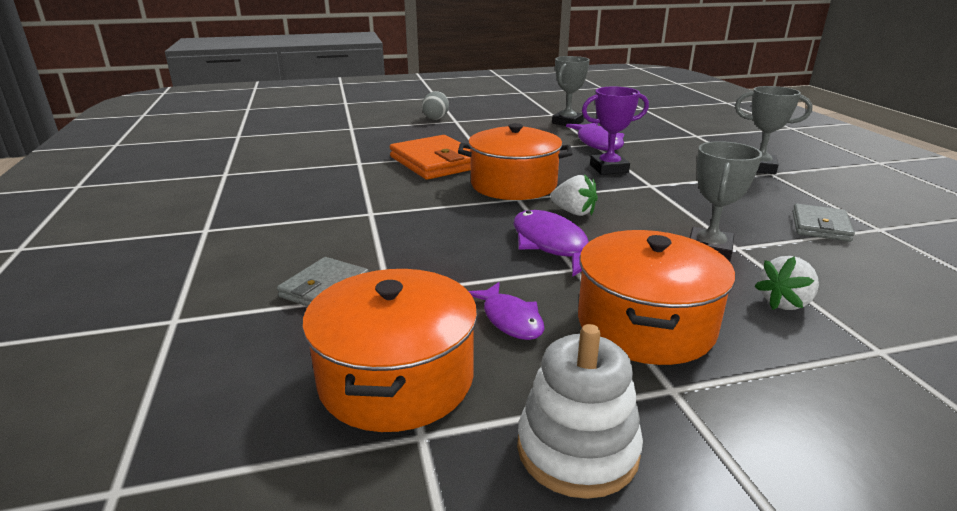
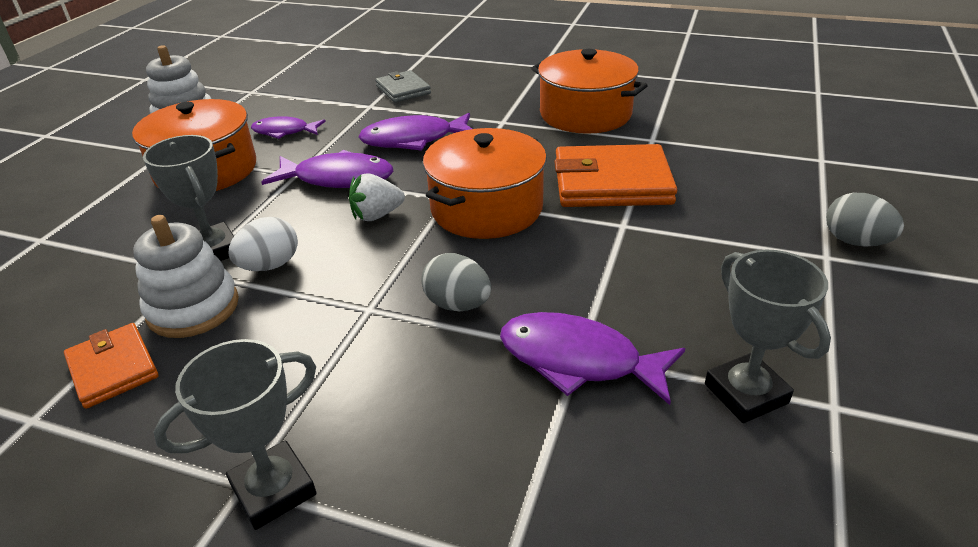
camera: 125 degrees right, 10 degrees up
orange pot [302,269,477,432] -> orange pot moved to [531,49,648,134]
purple trophy [582,87,649,175] -> grey egg [421,253,491,311]
white strawberry [754,256,819,310] -> none
grey wallet [792,203,855,242] -> orange wallet [64,323,159,409]
none -> white stacking toy [133,215,239,338]
none -> white egg [229,217,298,271]
none -> purple fish [359,113,472,151]

